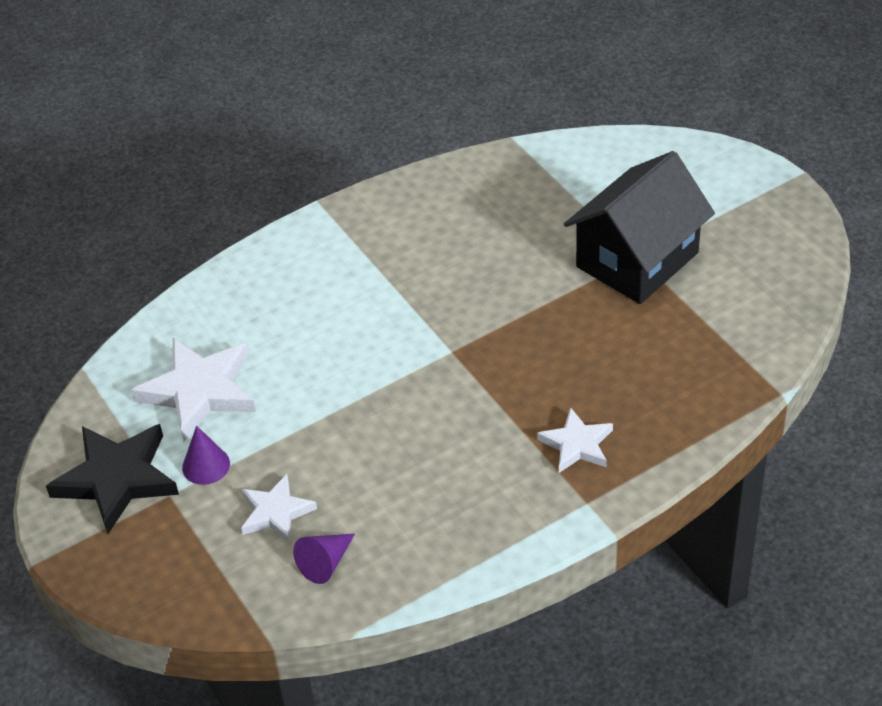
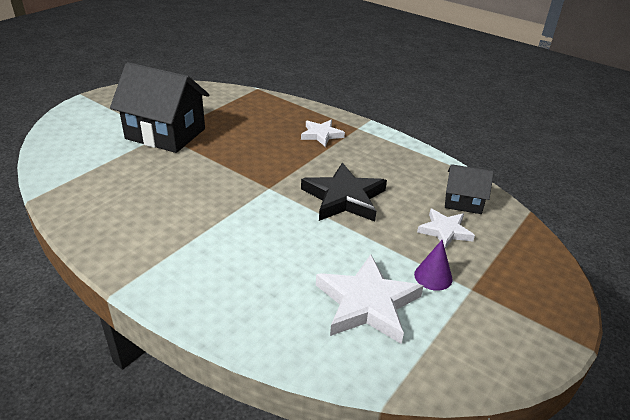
camera: 115 degrees left, 10 degrees down
black star [46,424,179,534] -> black star moved to [301,163,387,222]
purple cone [293,534,355,584] -> black house [445,164,494,214]

